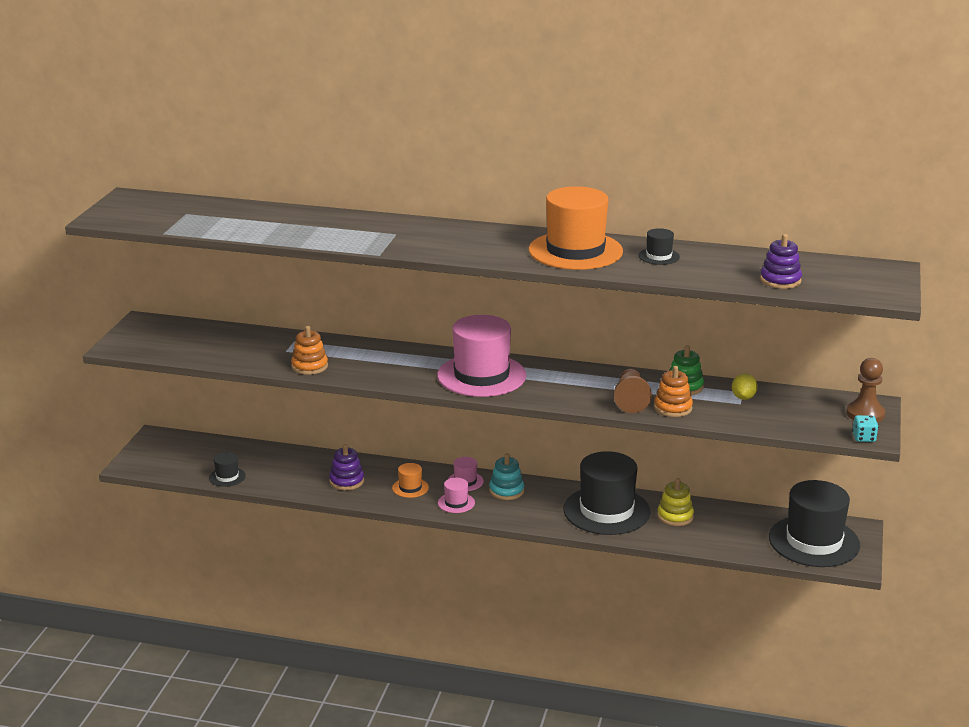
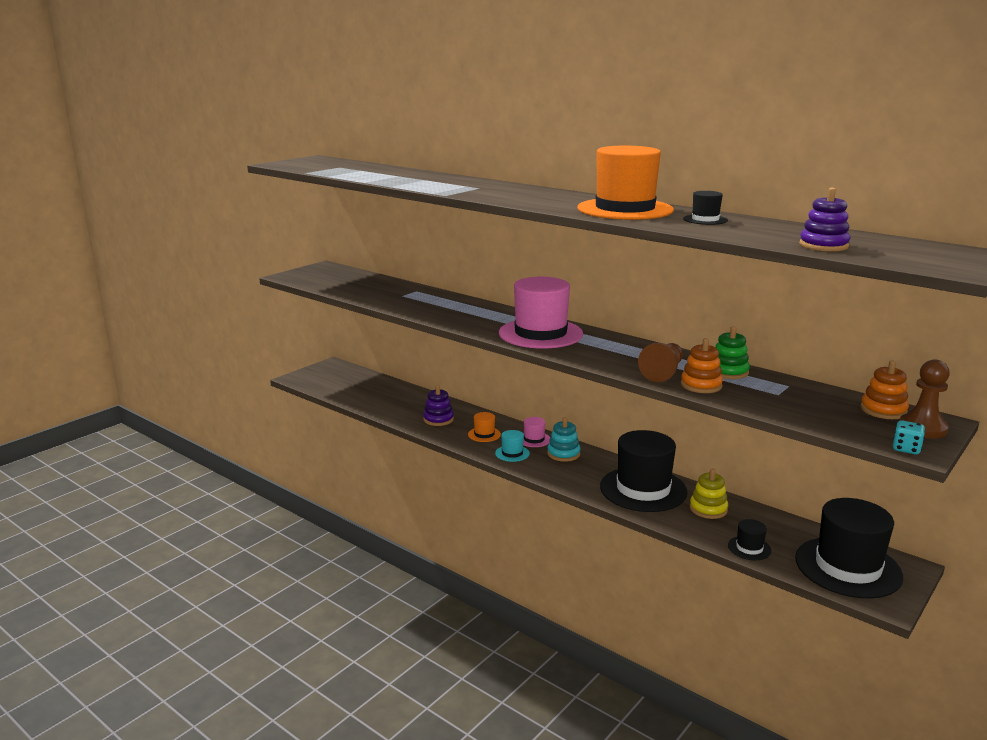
camera: 25 degrees right, 5 degrees down
black hat [209,452,246,487] -> black hat moved to [728,519,772,560]
orange stacking toy [291,326,328,375] -> orange stacking toy moved to [861,360,909,419]
pink hat [438,478,475,513] -> turquoise hat [495,430,530,462]
yellow lemon [732,373,758,400] -> none

